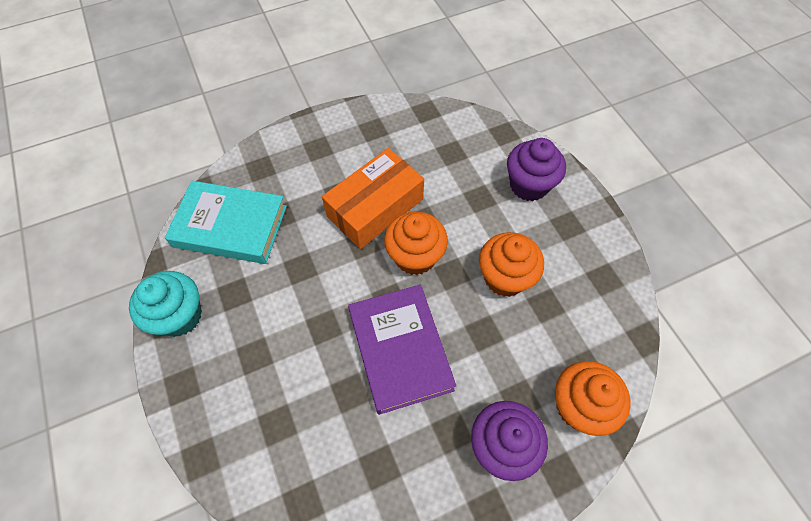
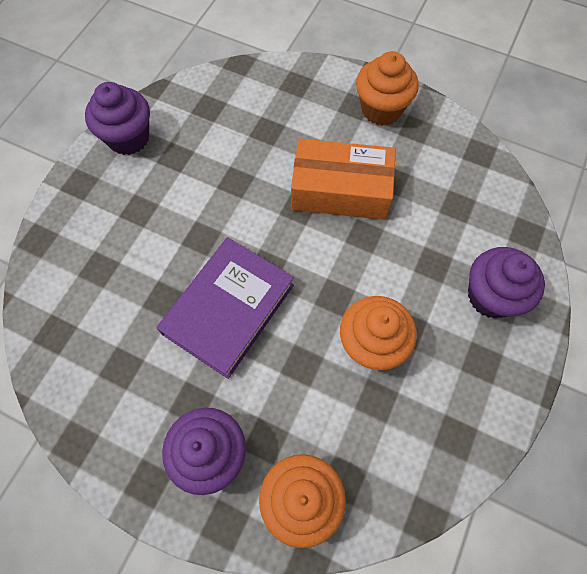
camera: 50 degrees right, 5 degrees up
turquoise cupcake [129,271,202,337] -> purple cupcake [85,82,150,155]
turquoise book [165,181,287,264] -> none
orange cupcake [384,212,448,275] -> orange cupcake moved to [356,51,419,126]

